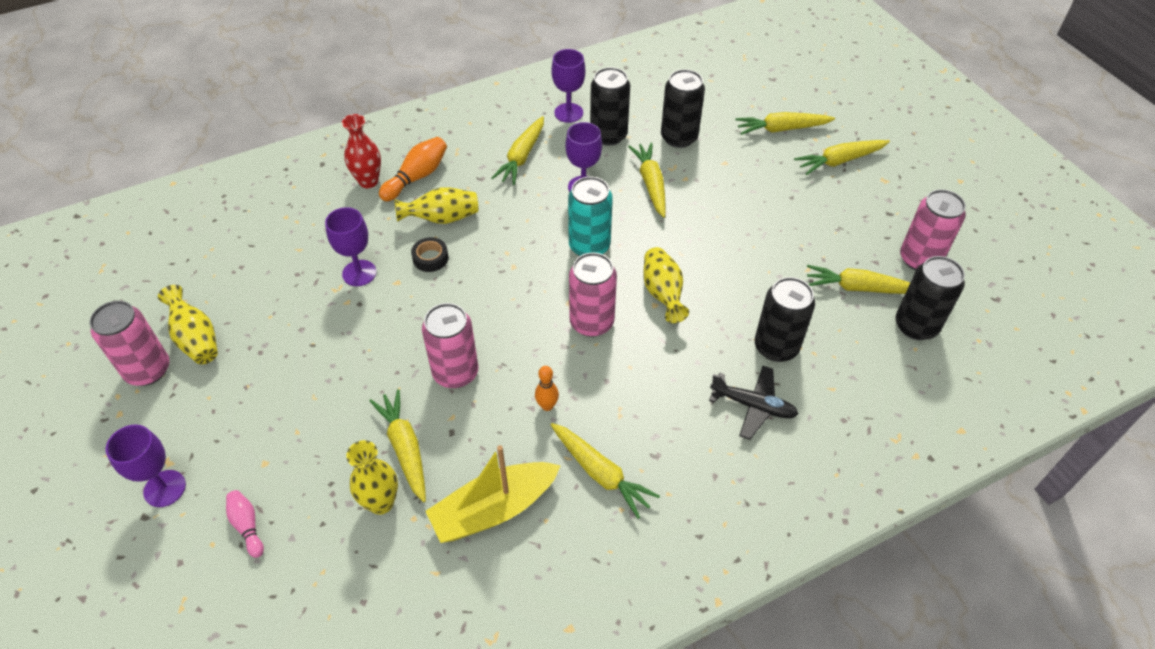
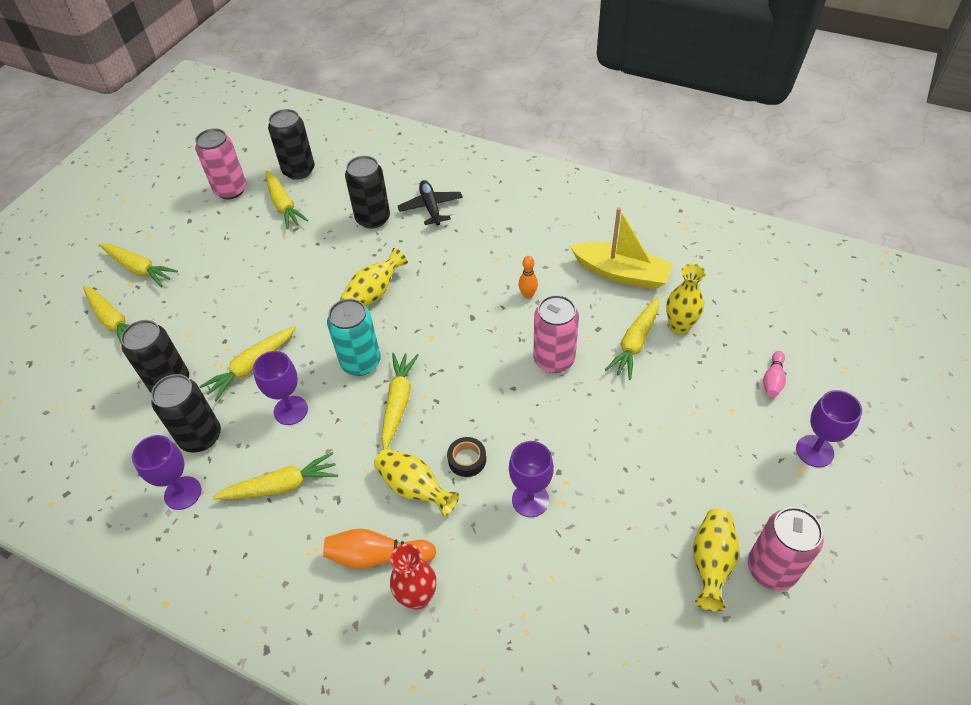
camera: 125 degrees left, 0 degrees up
yellow carrot [551,423,660,519] -> yellow carrot moved to [381,353,419,449]
pink can [569,253,617,337] -> none

